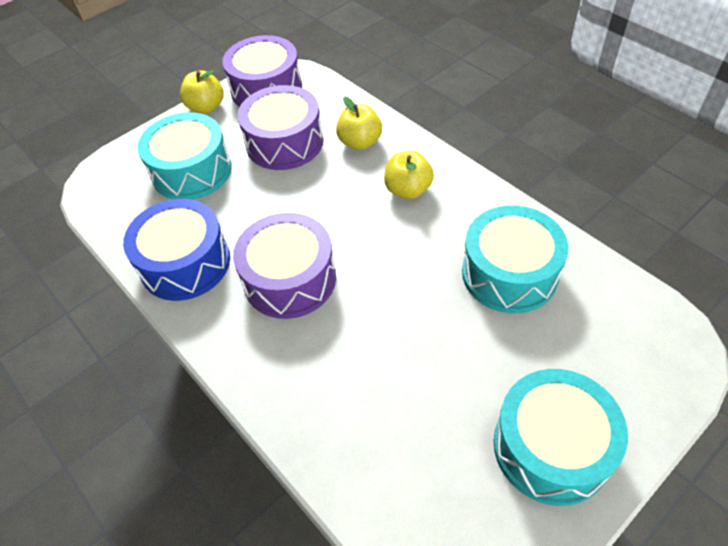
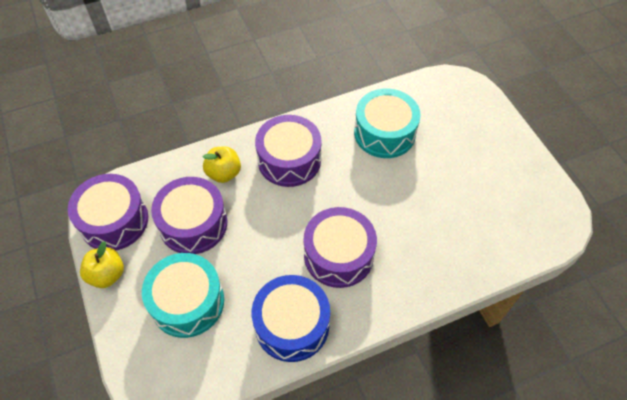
camera: 75 degrees left, 5 degrees up
yellow apple [384,151,434,199] -> purple drum [255,115,322,187]
turquoise drum [493,369,628,506] -> none

